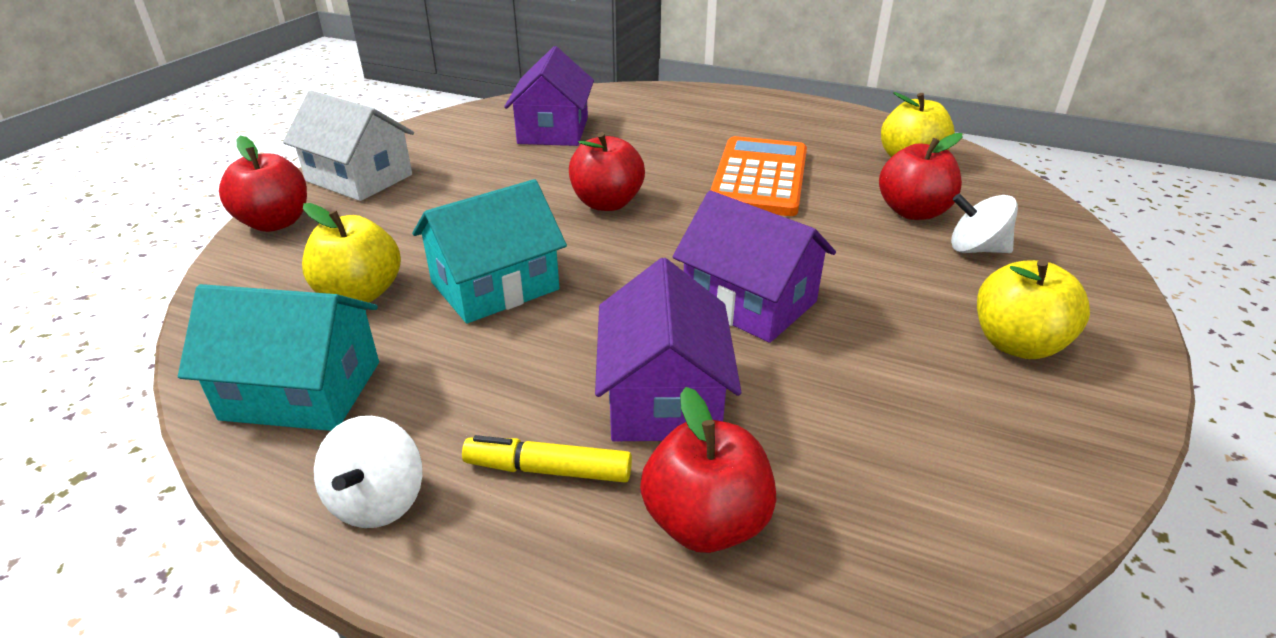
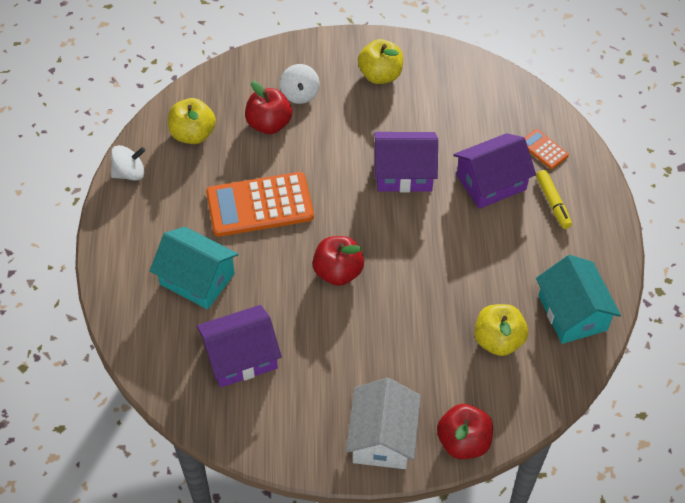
camera: 115 degrees left, 20 degrees up
white spinning top [314,416,422,528] -> white spinning top moved to [111,145,145,181]
turquoise house [412,179,567,323] -> turquoise house moved to [150,227,239,309]
red apple [640,387,776,553] -> orange calculator [524,129,569,169]
purple house [673,191,836,343] -> purple house turned 75 degrees clockwise [374,132,438,192]

